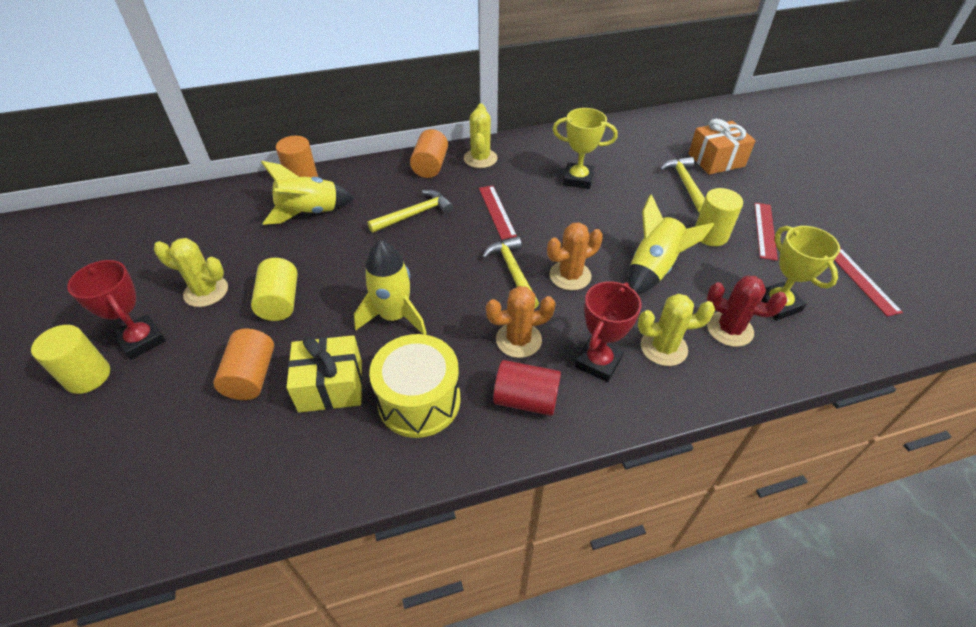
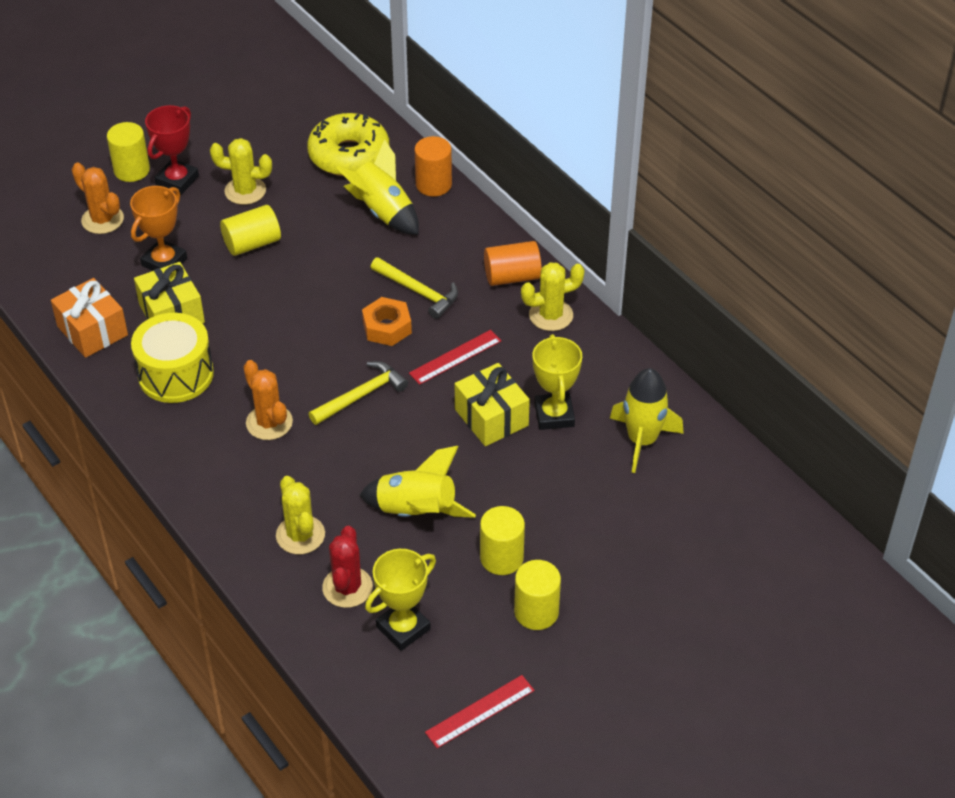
camera: 70 degrees right, 0 degrees up
yellow cactus [154,238,228,307] -> yellow cactus turned 75 degrees counterclockwise [210,138,272,205]
orange cylinder [213,329,274,400] -> orange trophy [130,186,187,271]
yellow rocket [354,240,427,335] -> yellow rocket moved to [610,368,684,473]
red cylinder [493,360,561,416] -> none
orange cactus [547,222,603,291] -> orange cactus moved to [72,163,124,234]
red trophy [575,281,642,382] -> none
yellow hammer [660,157,705,213] -> none
orange gift [688,119,756,175] -> orange gift moved to [51,278,128,358]
red ruler [754,203,778,261] -> yellow cylinder [514,560,561,630]
none -> yellow donut [307,113,389,176]
none -> orange nut [362,297,412,346]
none -> yellow gift [455,363,530,446]

